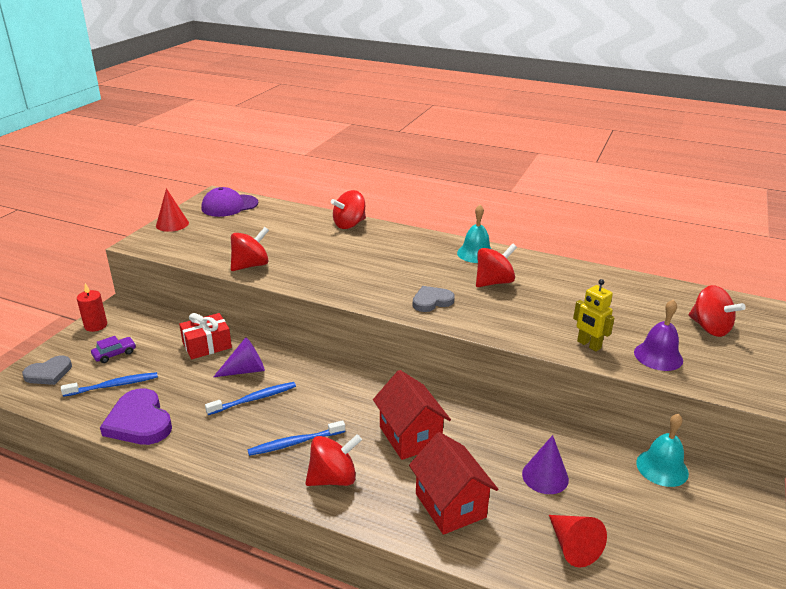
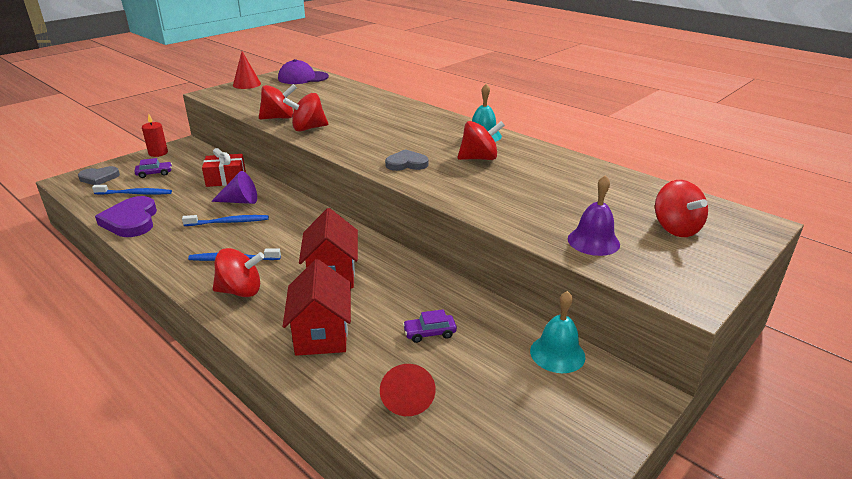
camera: 20 degrees right, 0 degrees up
red spinning top [331,190,366,229] -> red spinning top moved to [283,93,328,132]
purple cone [522,435,569,494] -> purple car [403,309,457,343]
yellow robot [573,279,615,352] -> none

